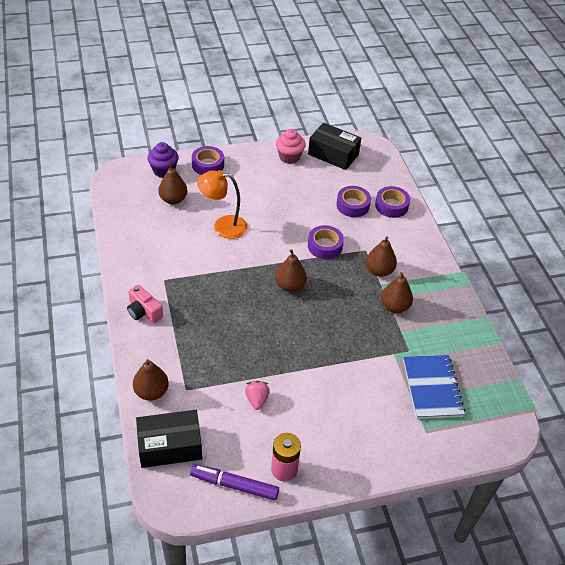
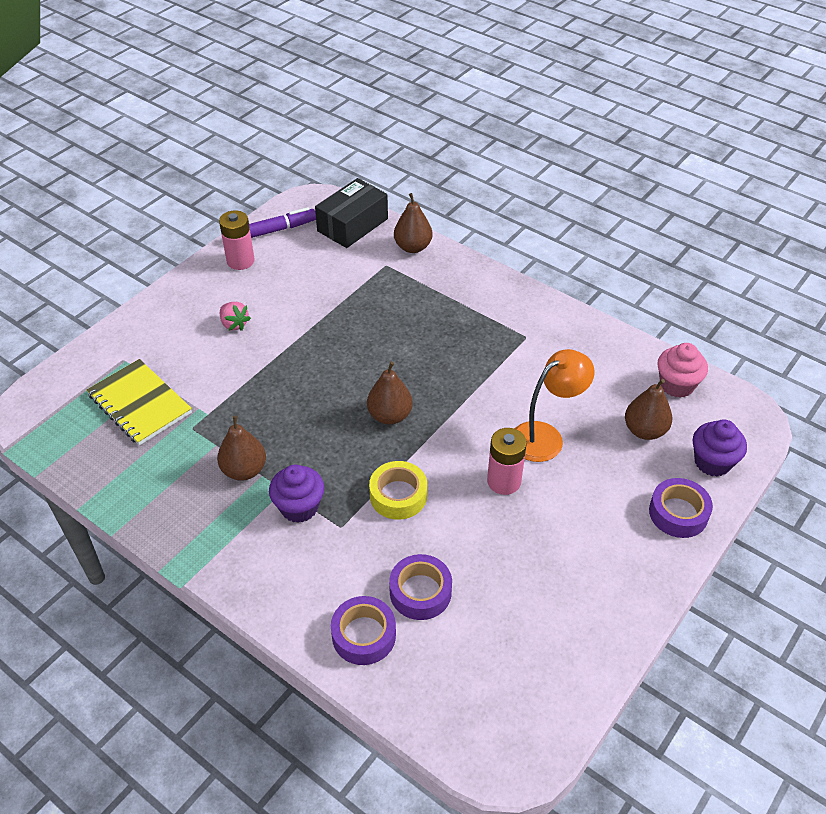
camera: 145 degrees right, 0 degrees up
pink camera [127,285,163,323] -> none
pink strawberry [245,381,270,410] -> pink strawberry moved to [220,302,251,331]
pink cupcake [276,129,306,164] -> pink cupcake moved to [657,343,708,398]
black box [308,123,361,170] -> none
purple tape [308,225,344,259] -> yellow tape [369,461,427,520]
brown pear [366,237,397,277] -> purple cupcake [269,465,324,523]
blue notebook [403,355,465,419] -> yellow notebook [87,359,192,445]
none -> pink battery [487,428,527,495]

